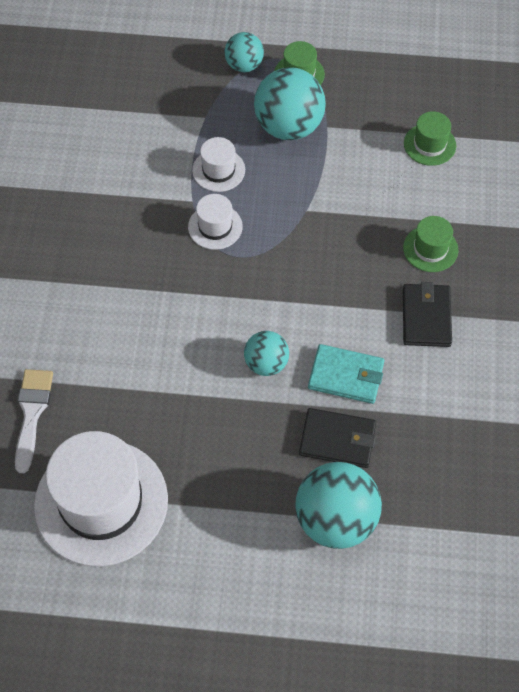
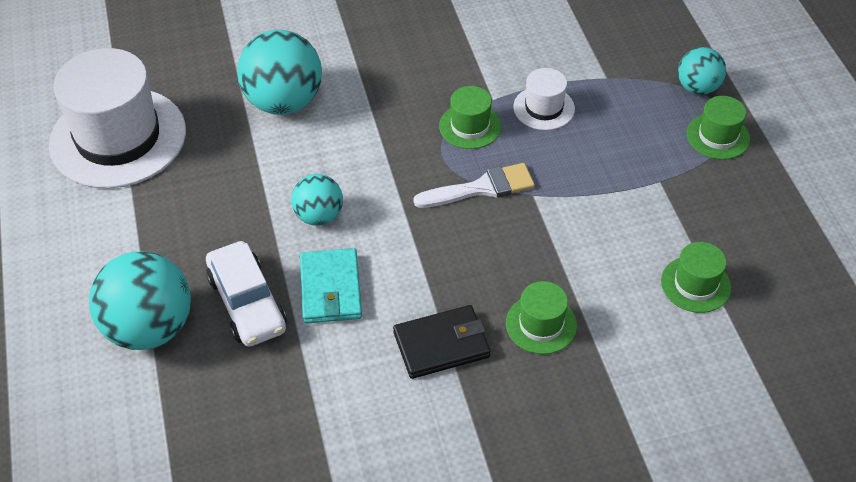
camera: 70 degrees right, 10 degrees down
white brush [15,369,53,473] -> white brush moved to [413,163,535,208]
white hat [188,194,243,250] -> green hat [439,86,501,149]
turquoise ball [254,67,326,140] -> turquoise ball moved to [237,30,322,115]
black wallet [299,408,376,468] -> white car [206,241,287,347]

